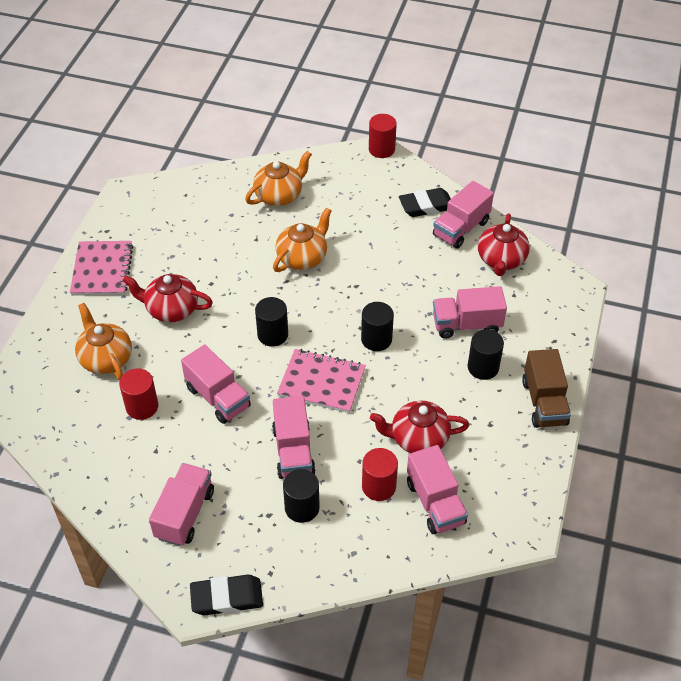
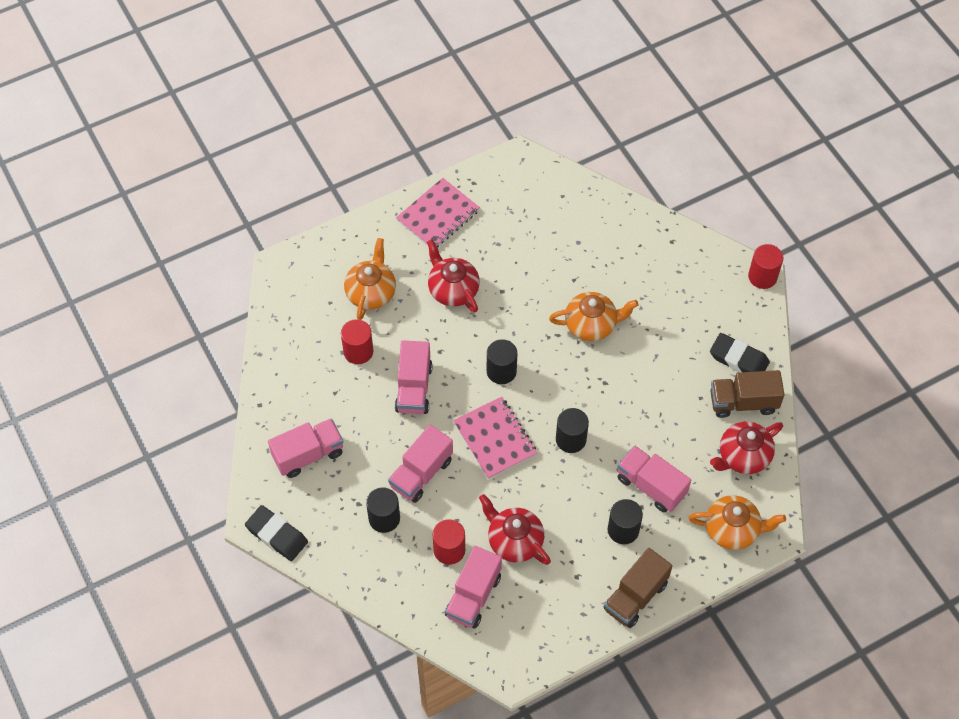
camera: 45 degrees right, 10 degrees up
orange teapot [245,151,312,206] -> orange teapot moved to [688,495,786,550]
pink truck [433,181,494,249] -> brown truck [710,370,785,418]

